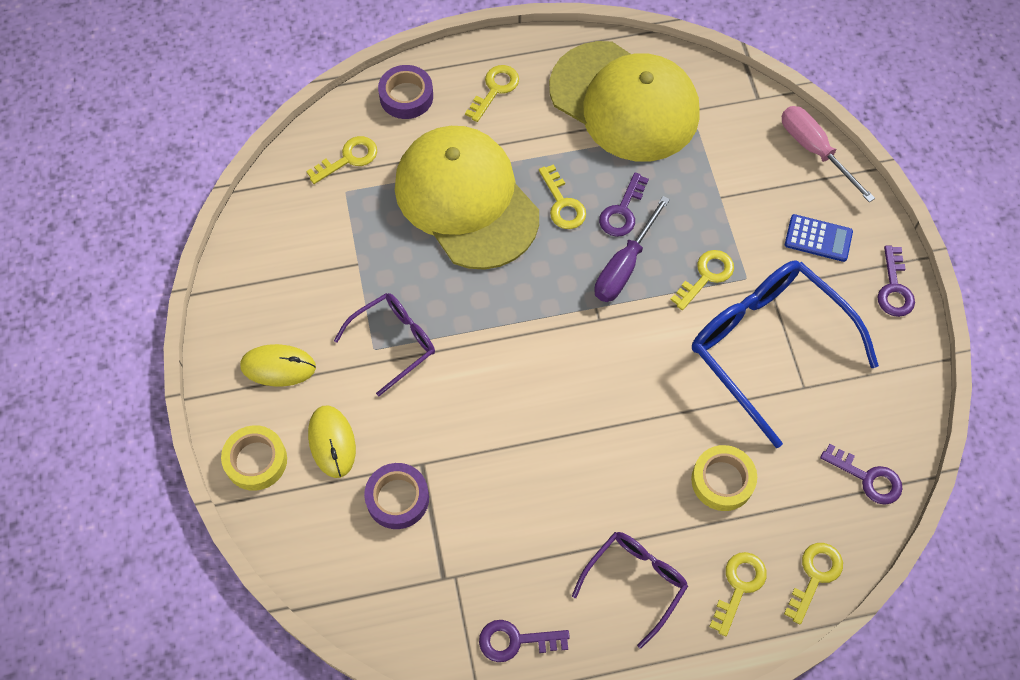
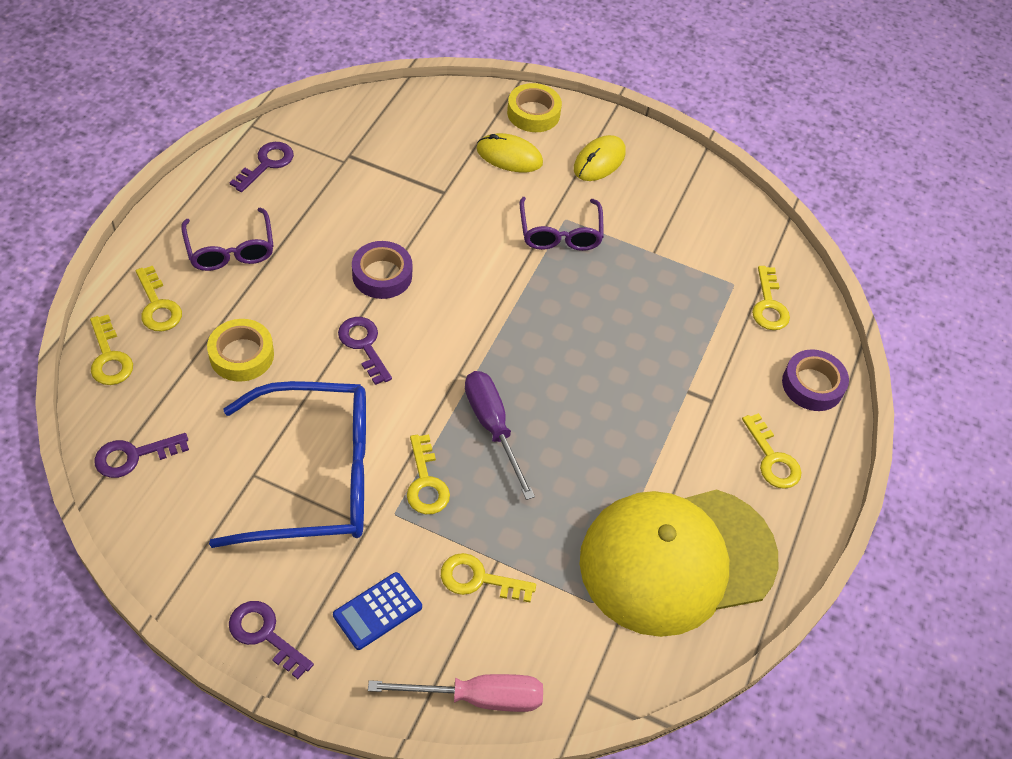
camera: 120 degrees right, 10 degrees down
purple tape [364,463,429,529] -> purple tape moved to [352,241,412,299]
yellow cap [395,126,539,270] -> none
yellow key [539,164,586,229] -> yellow key moved to [441,553,536,602]
purple key [599,172,649,237] -> purple key moved to [338,317,392,385]

